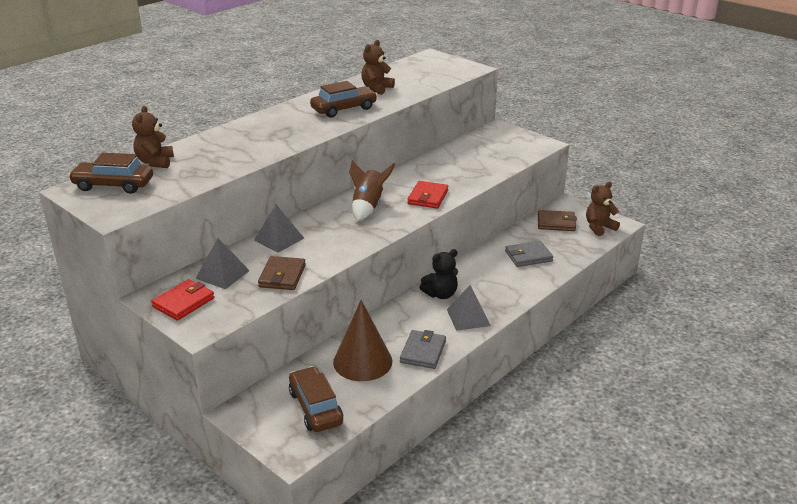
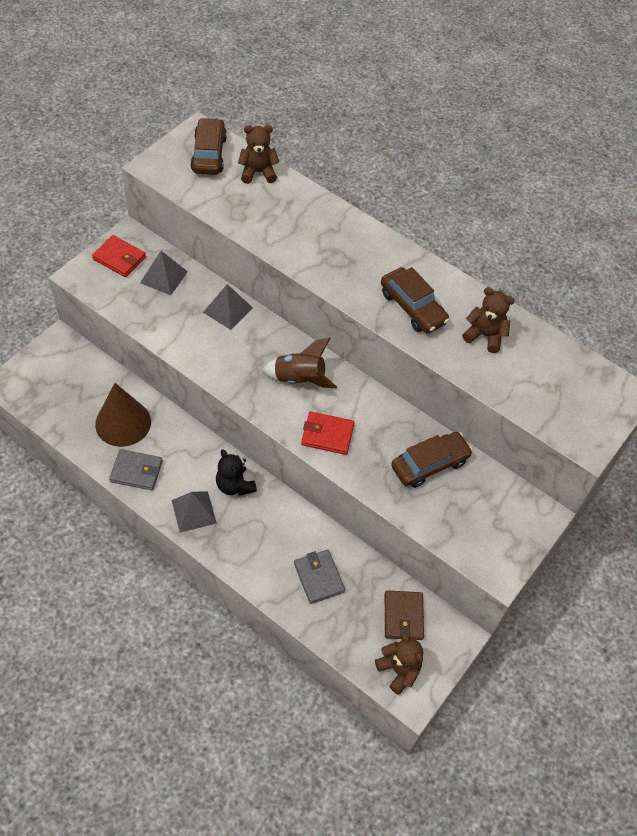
camera: 80 degrees right, 25 degrees up
brown wallet [258,256,306,290] -> none
brown car [289,366,343,432] -> brown car moved to [391,432,473,488]

